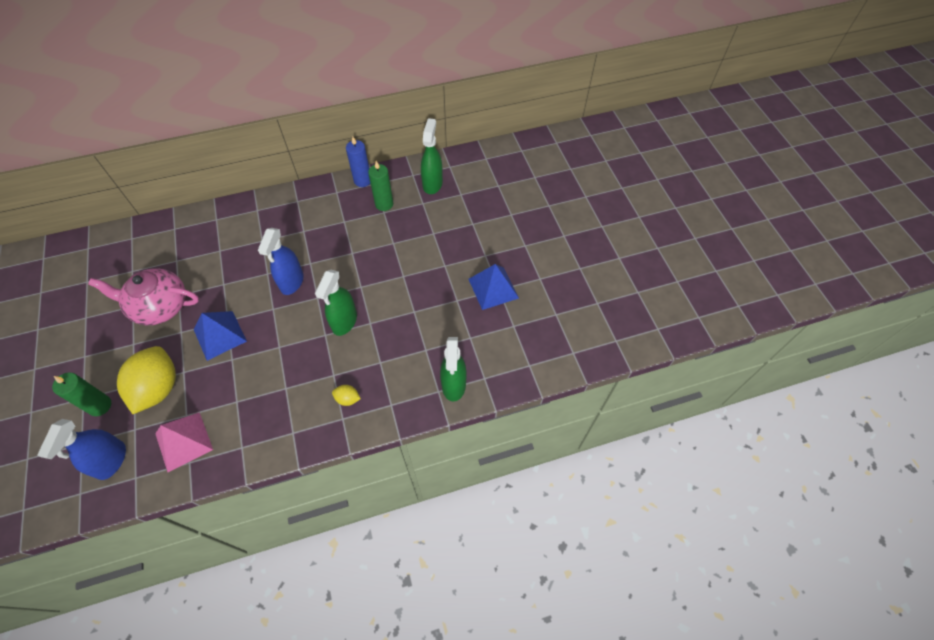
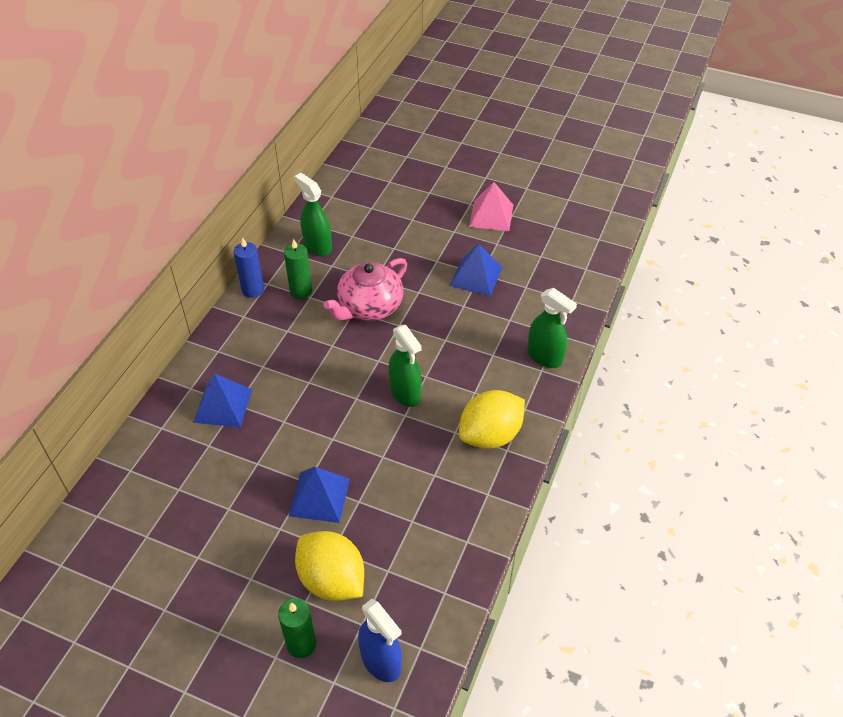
camera: 50 degrees left, 10 degrees down
pink teapot [88,268,199,325] -> pink teapot moved to [324,258,407,321]
pink pyramid [155,412,213,472] -> pink pyramid moved to [469,182,513,231]
blue spray bottle [258,228,304,295] -> none
yellow lemon [332,385,361,406] -> yellow lemon [459,390,525,449], size x2.38
none -> blue pyramid [193,373,252,428]

